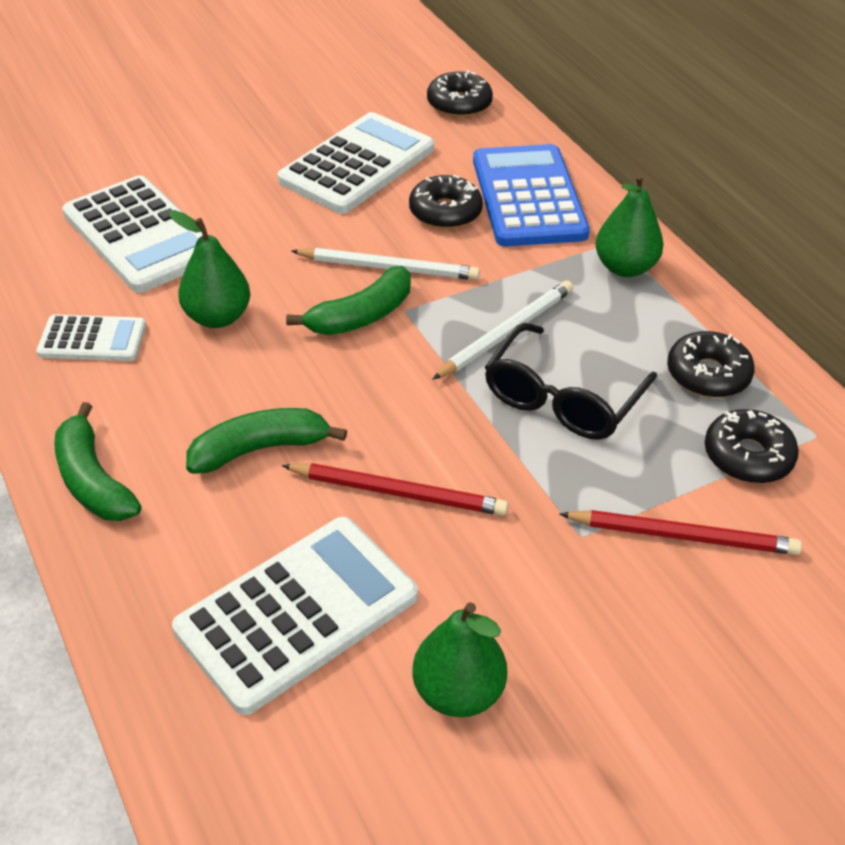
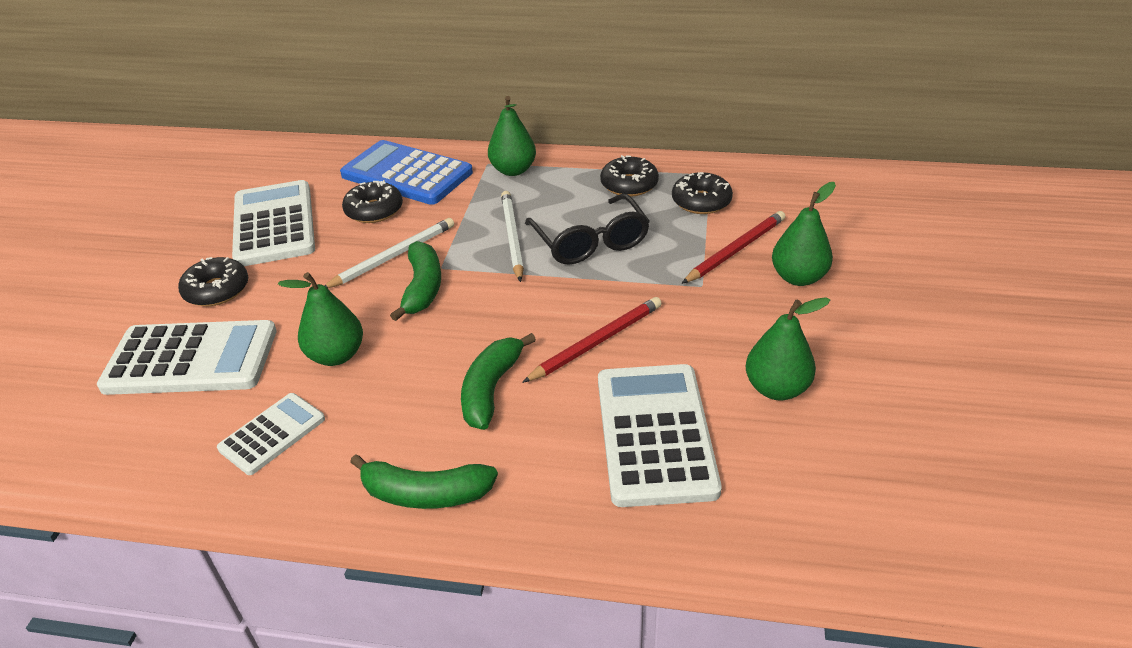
camera: 50 degrees left, 5 degrees down
black donut [427,70,493,117] -> black donut moved to [178,257,248,306]
none -> green pear [772,182,836,286]

